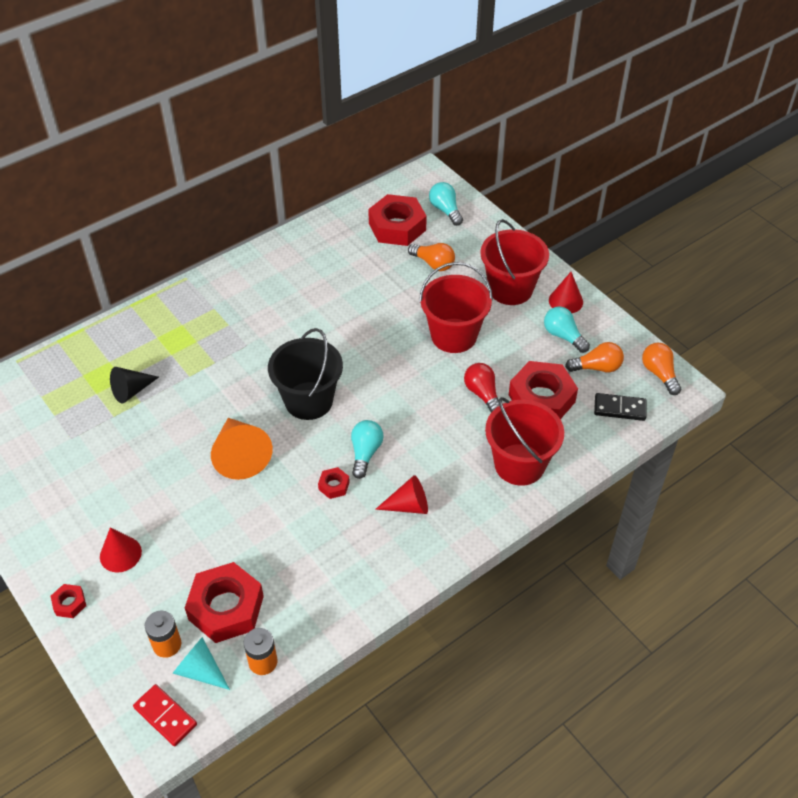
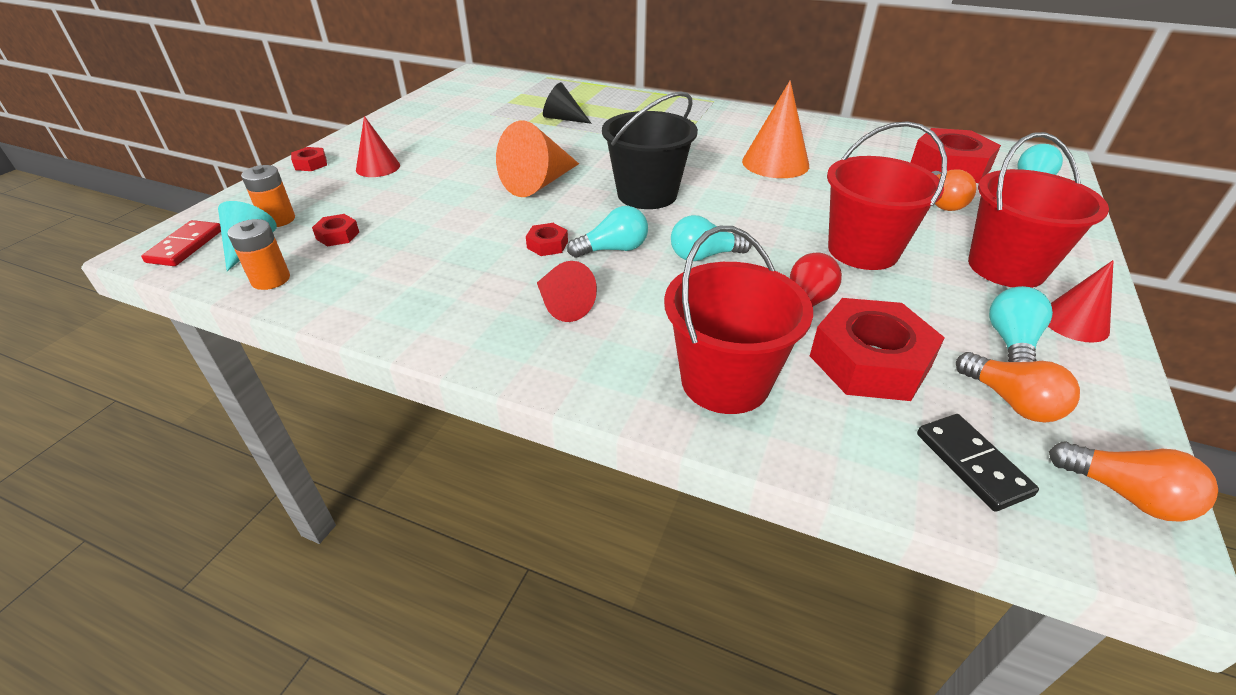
camera: 60 degrees right, 10 degrees down
red nut [185,562,264,643] -> red nut [312,214,359,247], size x0.45
orange light bulb [642,343,681,395] -> orange light bulb turned 90 degrees clockwise [1049,442,1218,522]
none -> turquoise light bulb [671,215,752,261]
none -> orange cone [742,80,809,178]

